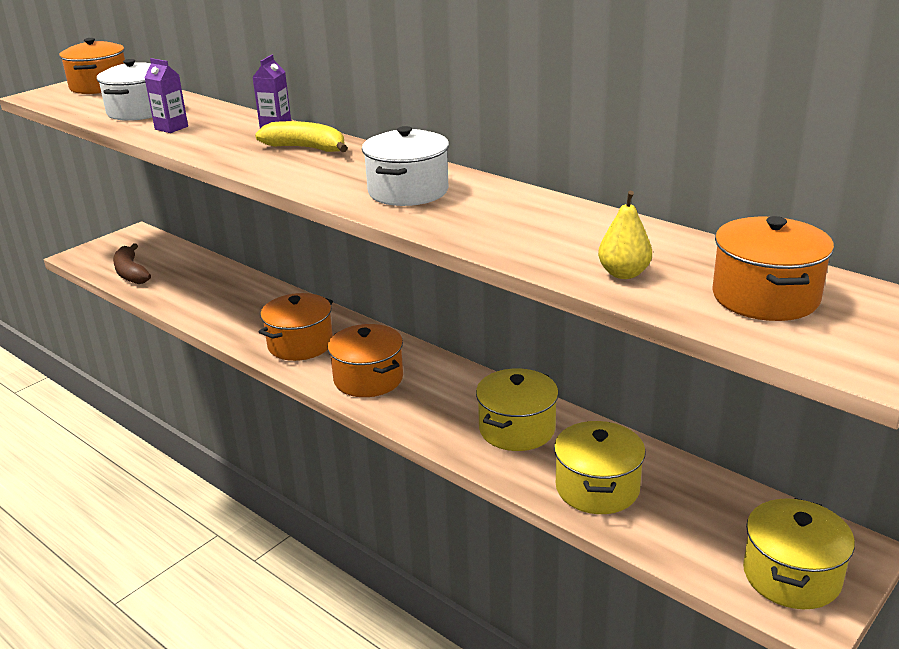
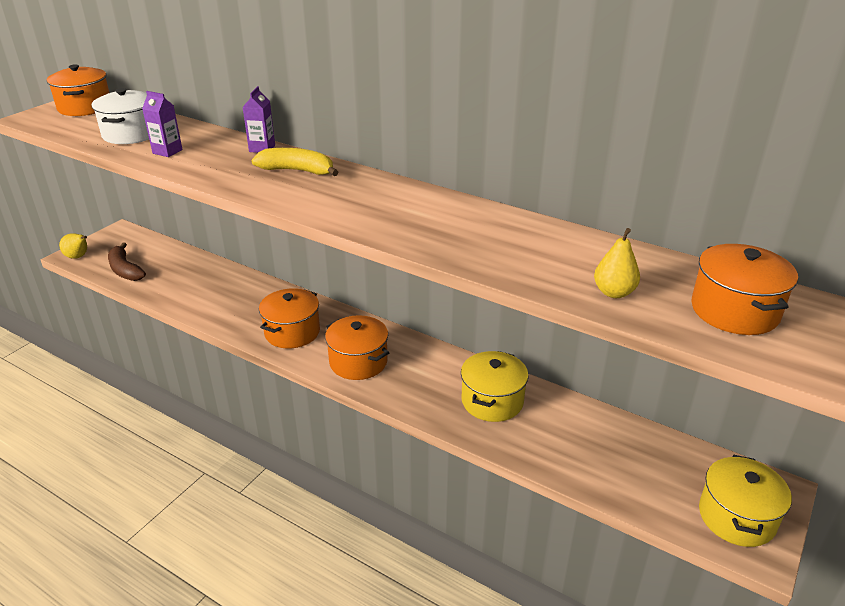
camera: 10 degrees left, 5 degrees up
white pot [362,126,449,206] -> none
yellow pot [554,421,646,514] -> none
none -> yellow pear [59,233,87,259]

